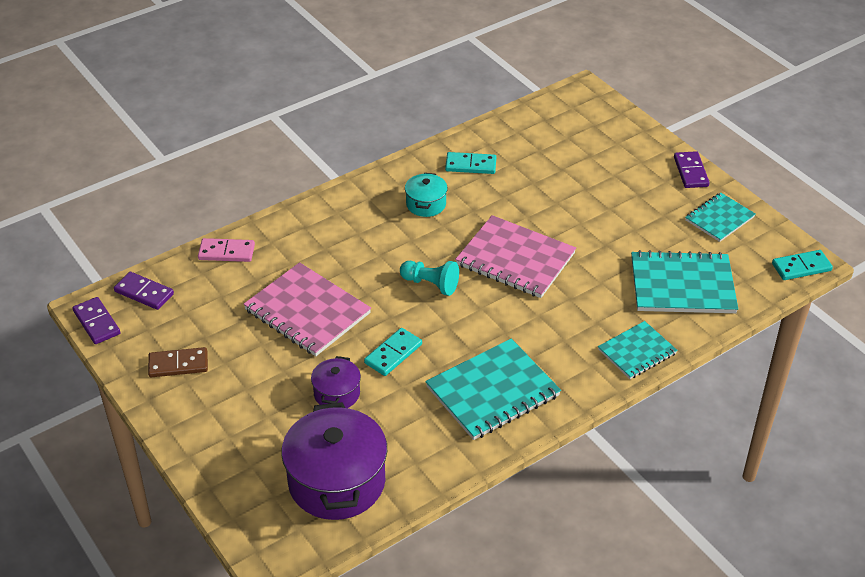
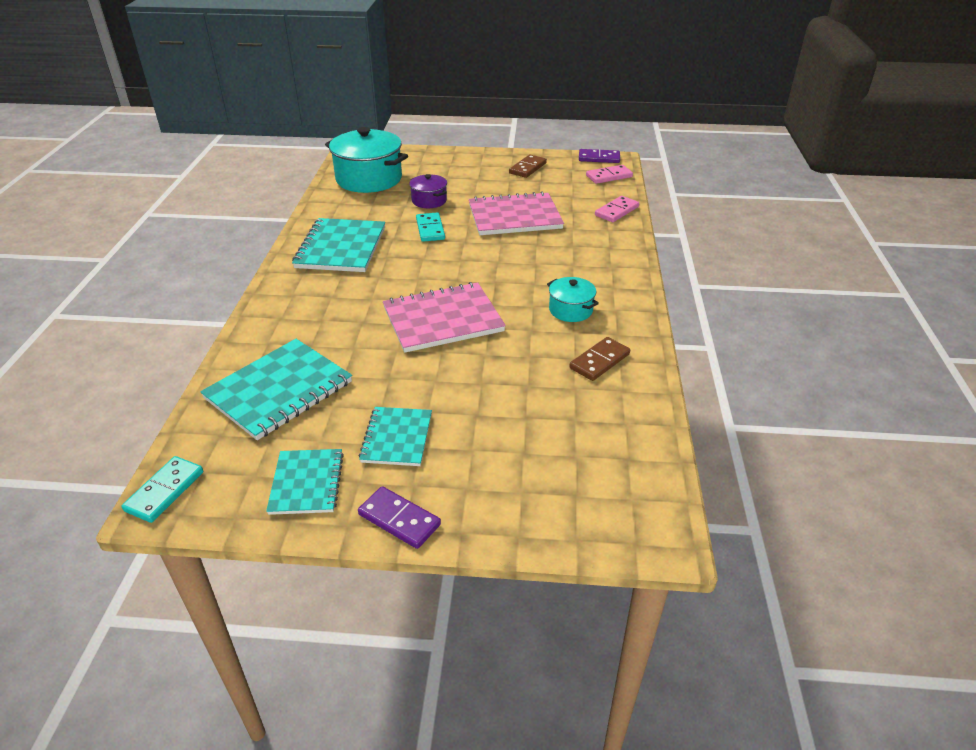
camera: 130 degrees right, 5 degrees down
purple domino [114,272,174,310] -> pink domino [586,165,633,184]
purple pot [281,402,387,520] -> turquoise pot [325,127,408,193]
turquoise pawn [400,261,459,296] -> none
turquoise domino [445,152,496,174] -> brown domino [569,337,630,381]
turquoise notebook [598,321,678,379] -> turquoise notebook moved to [359,407,432,466]

